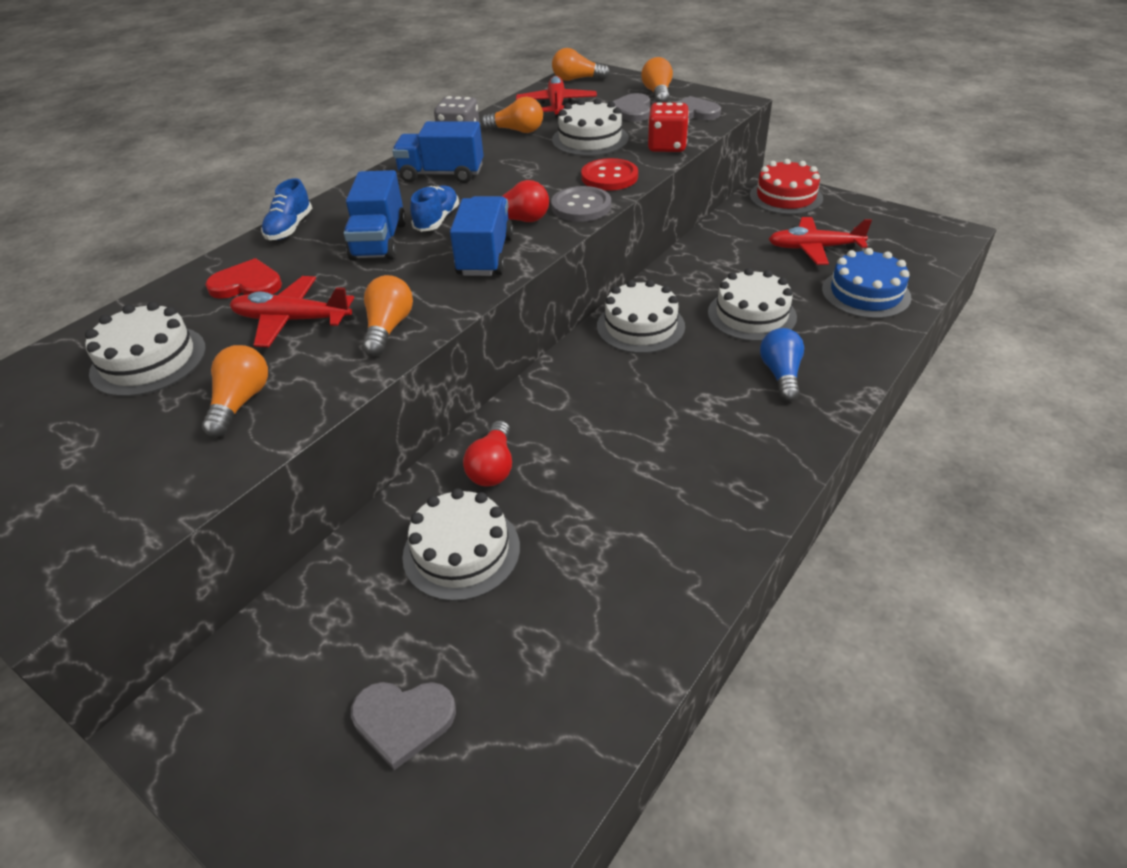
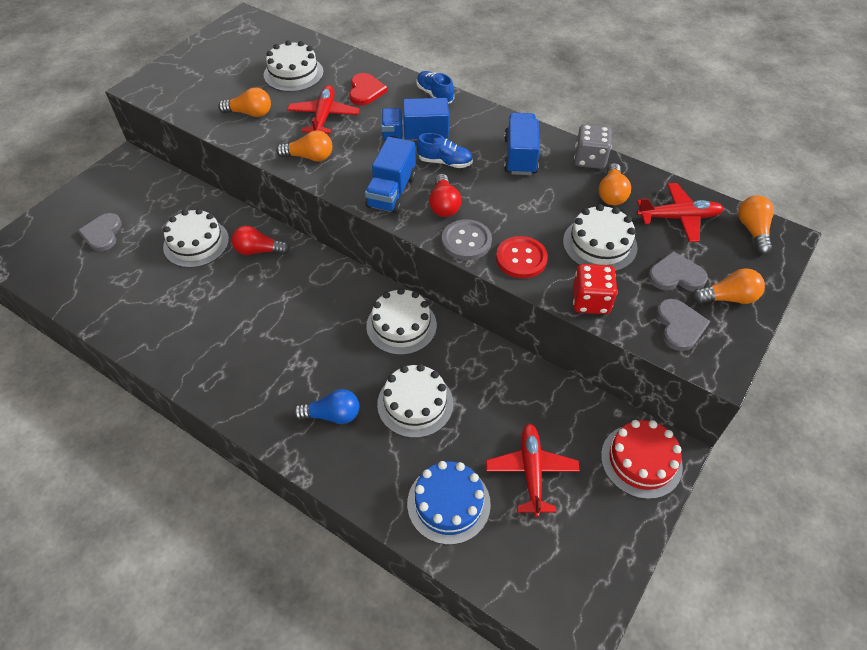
camera: 85 degrees right, 10 degrees up
blue shoe [261,178,312,240] -> blue shoe turned 45 degrees clockwise [416,71,454,104]
blue truck [450,196,513,276] -> blue truck turned 105 degrees clockwise [365,137,416,214]

